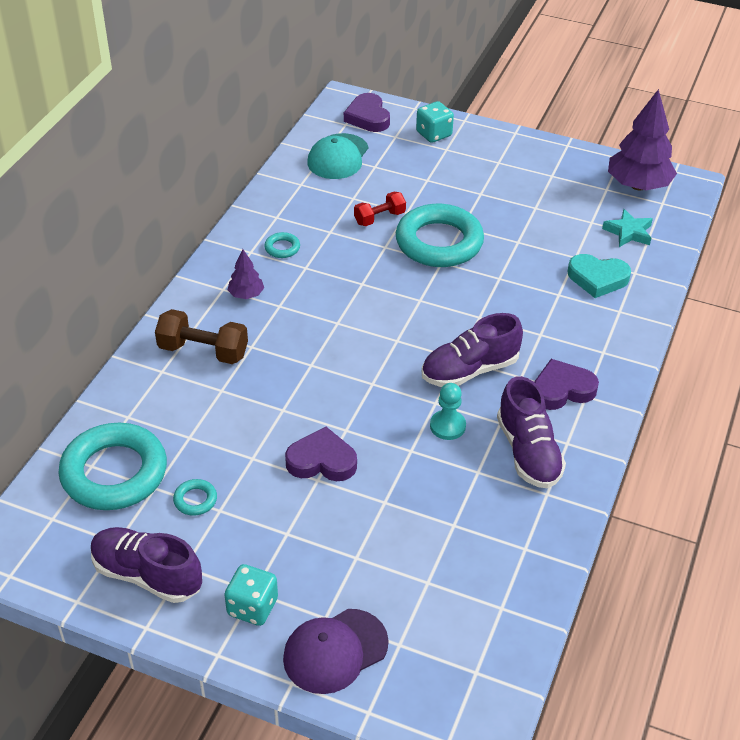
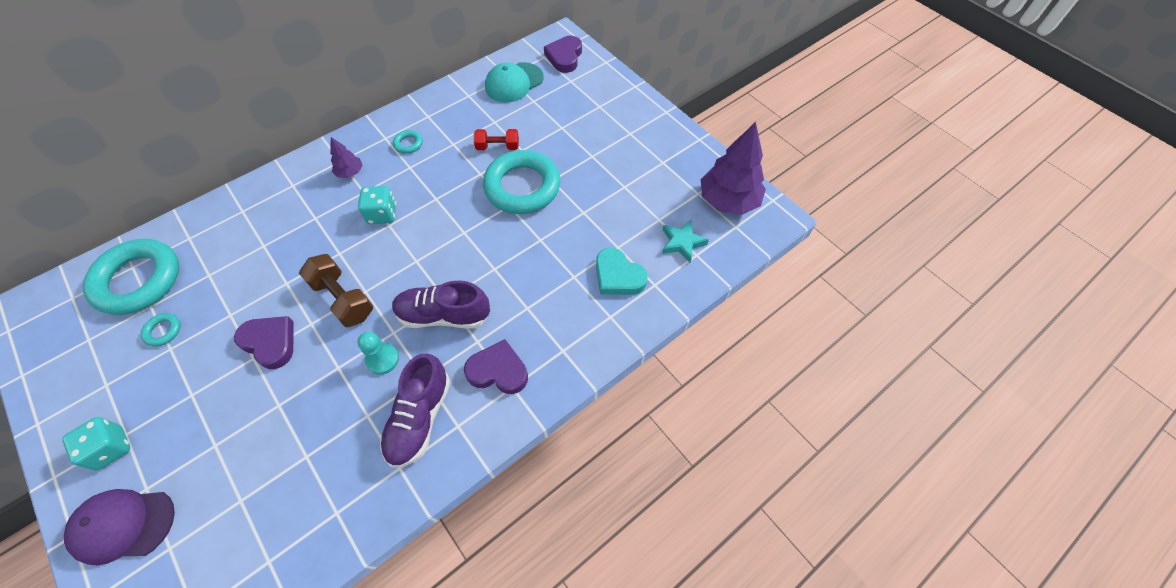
camera: 30 degrees right, 15 degrees up
purple shoe [91,527,202,603] -> none
brown dumbbell [155,309,248,364] -> brown dumbbell moved to [299,254,373,327]
turquoise dice [416,101,454,143] -> turquoise dice moved to [358,186,396,224]

